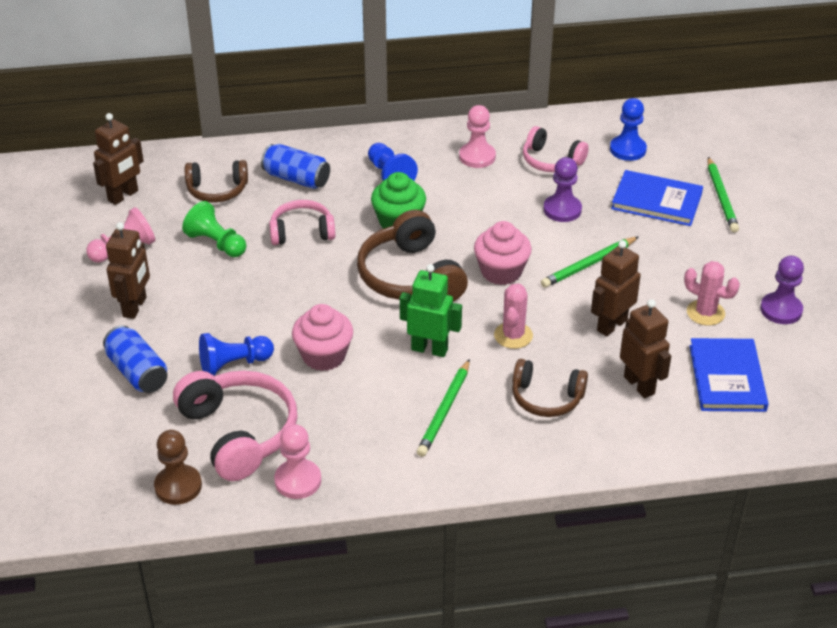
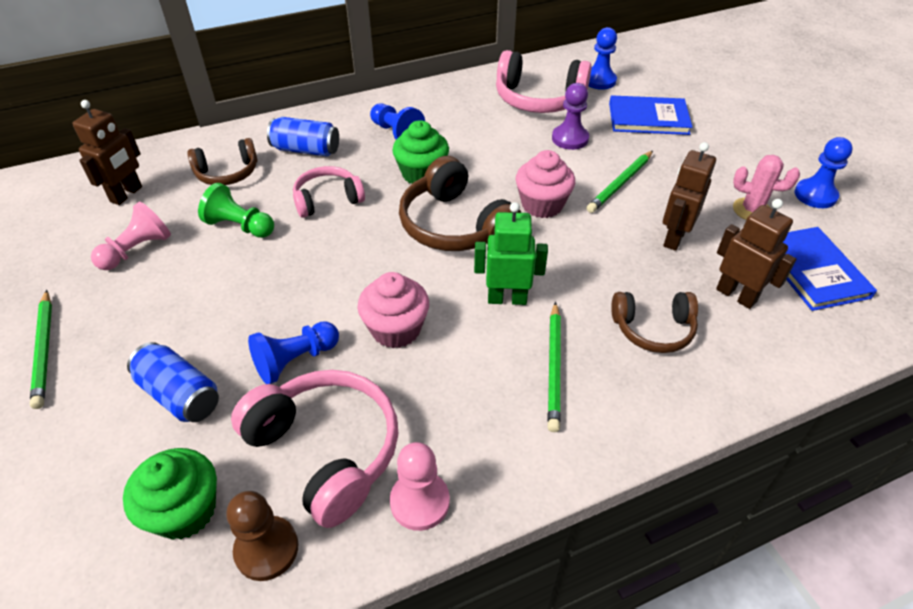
camera: 15 degrees left, 5 degrees up
brown robot [106,222,150,319] -> none
pink pawn [459,105,496,168] -> none
pink cactus [494,283,533,349] -> none
pink headphones [523,126,589,172] -> pink headphones [496,50,592,113], size x1.62
green pencil [708,157,739,233] -> green pencil moved to [30,290,52,409]
purple pawn [760,256,804,324] -> blue pawn [794,137,853,208]
none -> green cupcake [123,448,217,540]

